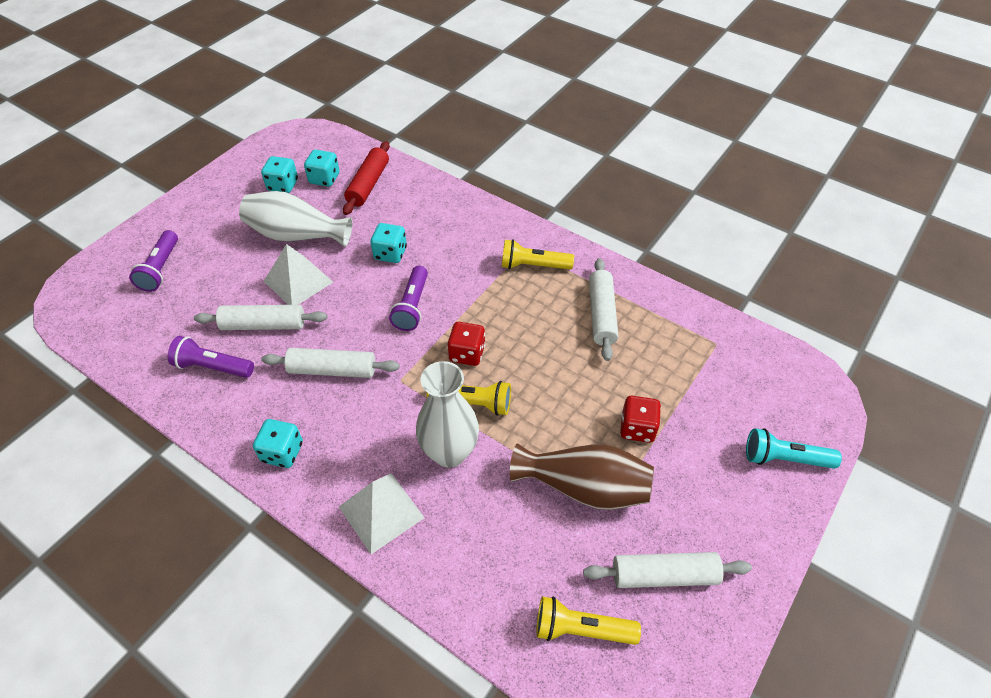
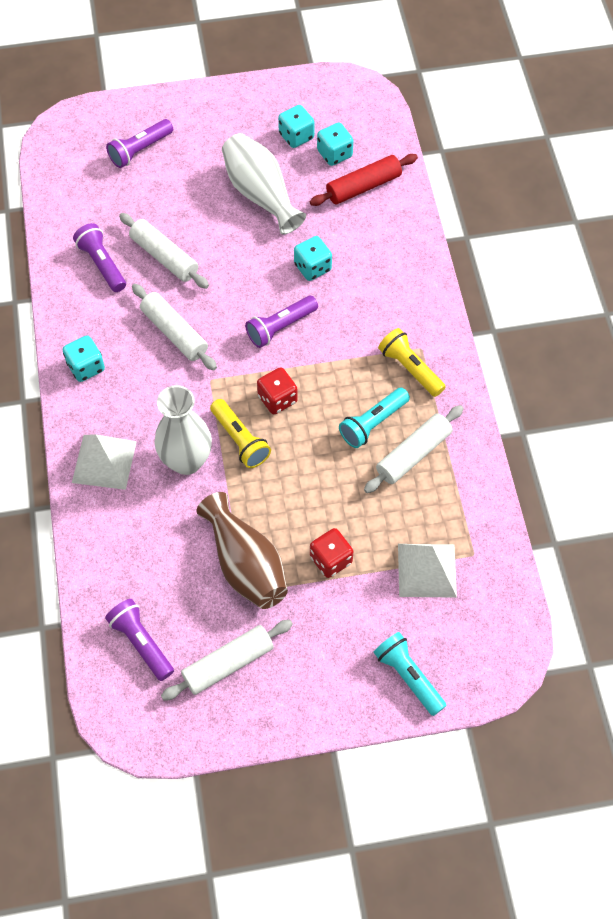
camera: 45 degrees right, 10 degrees up
white pyramid [264,244,333,305] -> white pyramid moved to [398,544,457,598]
yellow flashlight [536,596,641,645] -> purple flashlight [105,599,174,681]
white rolling pin [583,552,752,588] -> white rolling pin turned 75 degrees counterclockwise [161,620,293,701]
none -> turquoise flashlight [339,388,410,448]

